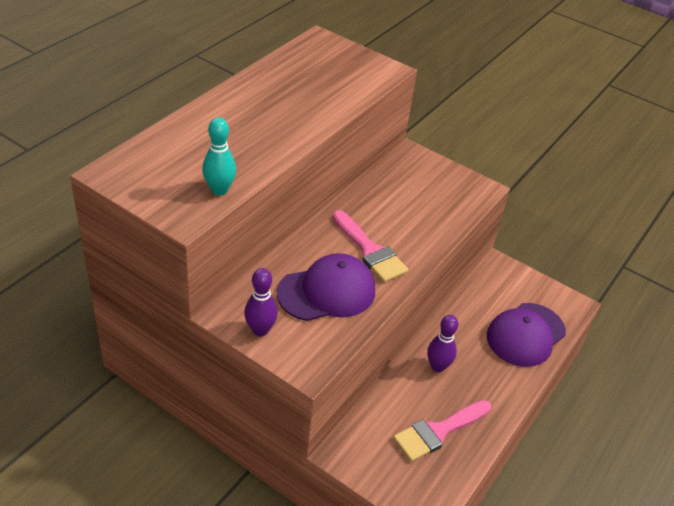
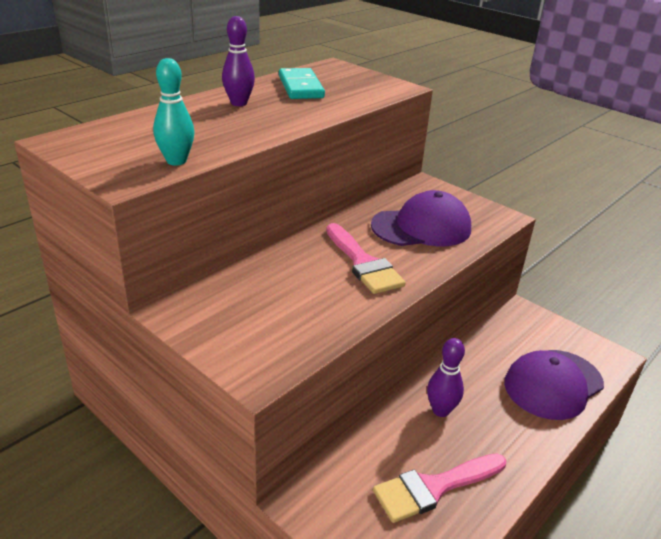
camera: 10 degrees right, 10 degrees down
purple bowling pin [244,268,278,336] -> purple bowling pin moved to [222,16,255,106]
purple cap [277,253,375,321] -> purple cap moved to [371,190,471,246]
none -> turquoise domino [279,68,325,99]

